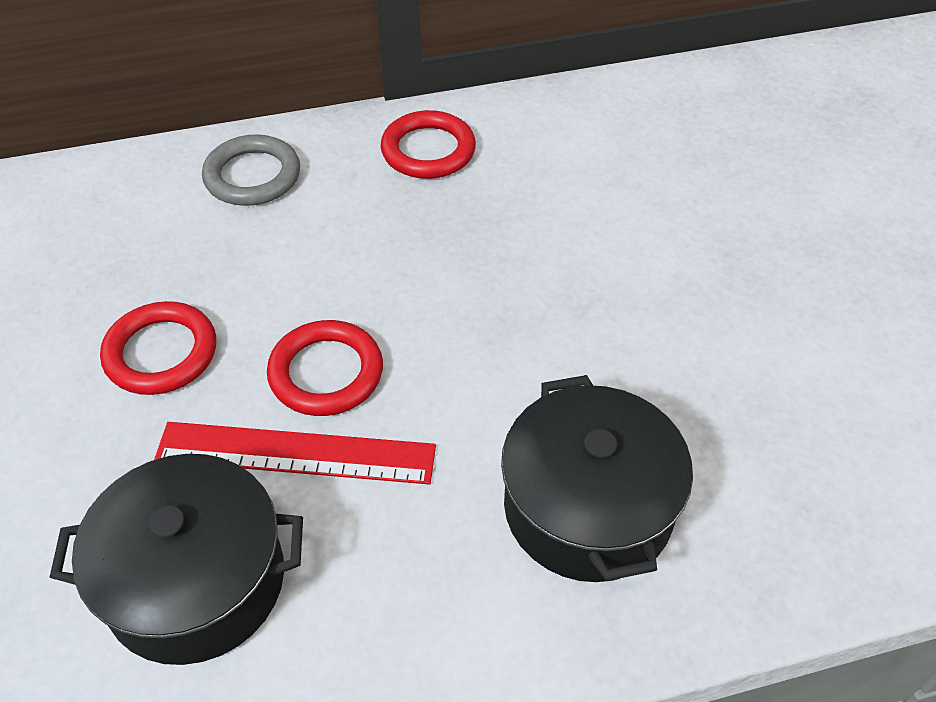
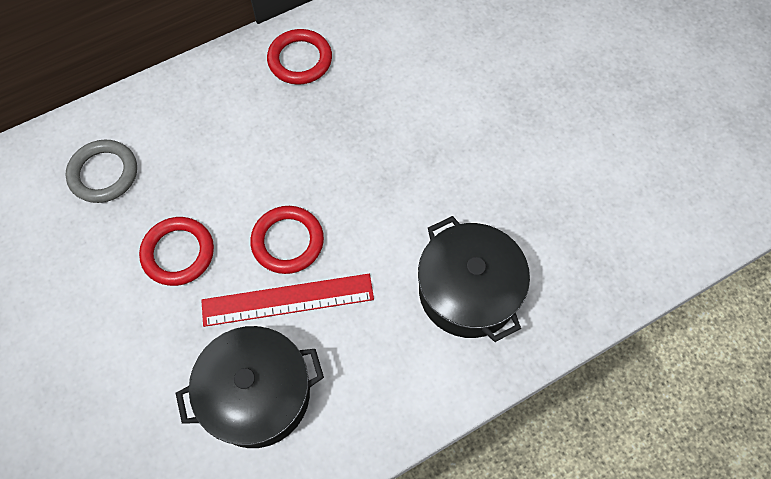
camera: 15 degrees left, 15 degrees up
grey ring [202,134,300,206] -> grey ring moved to [66,140,137,203]

